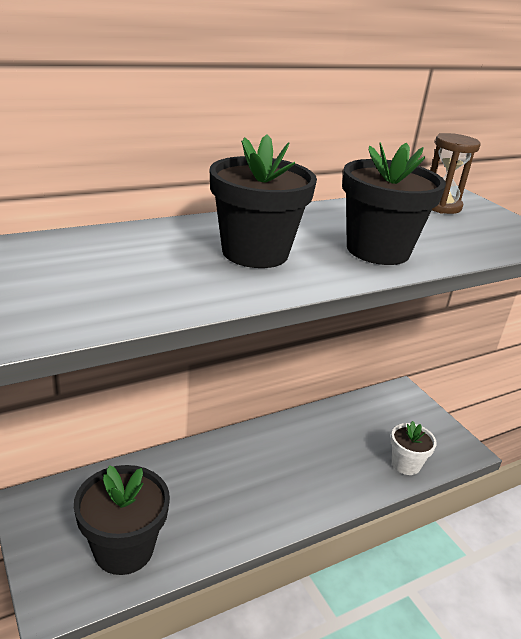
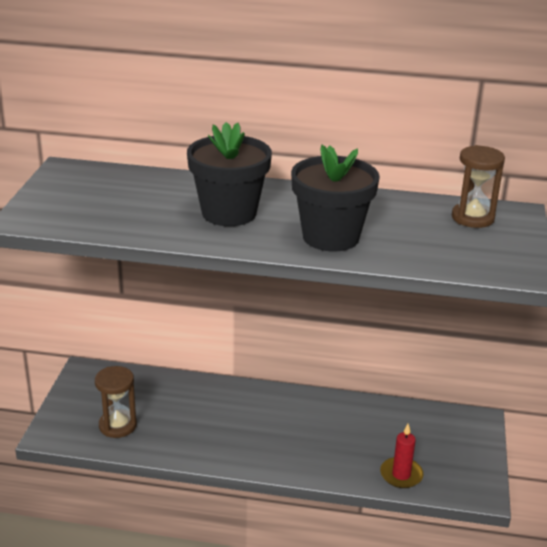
camera: 40 degrees right, 0 degrees up
black flower pot [74,465,170,575] -> brown hourglass [95,366,137,438]
white flower pot [391,421,437,475] -> red candle [380,424,424,488]

